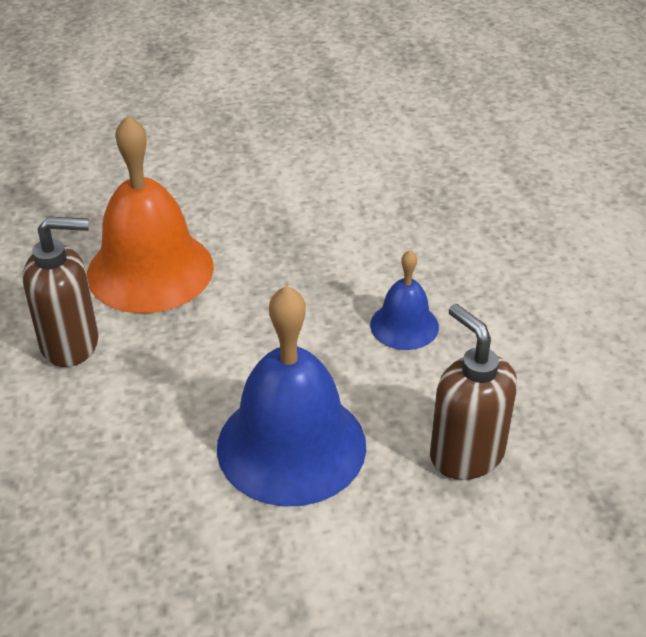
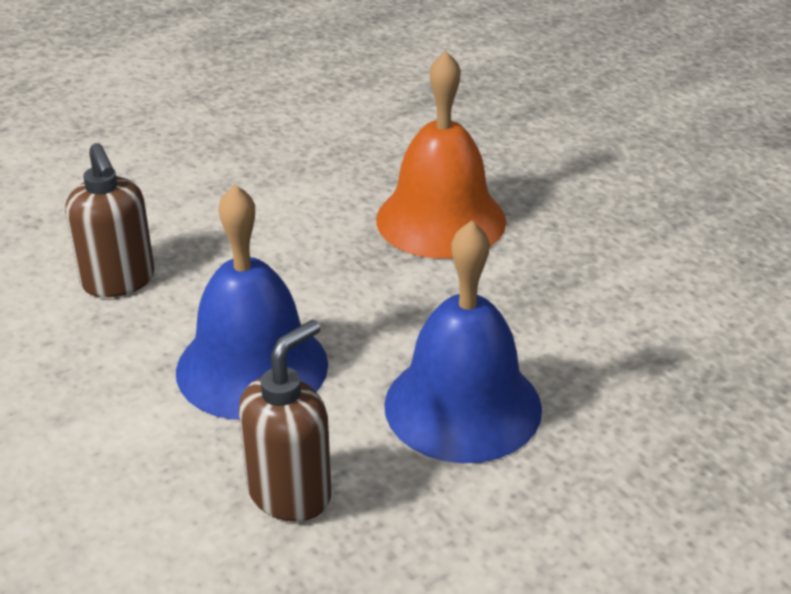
camera: 70 degrees right, 5 degrees down
brown soap dispenser [23,216,99,367] -> brown soap dispenser moved to [65,143,155,297]
blue bell [370,250,439,350] -> blue bell [384,220,542,463], size x1.95

